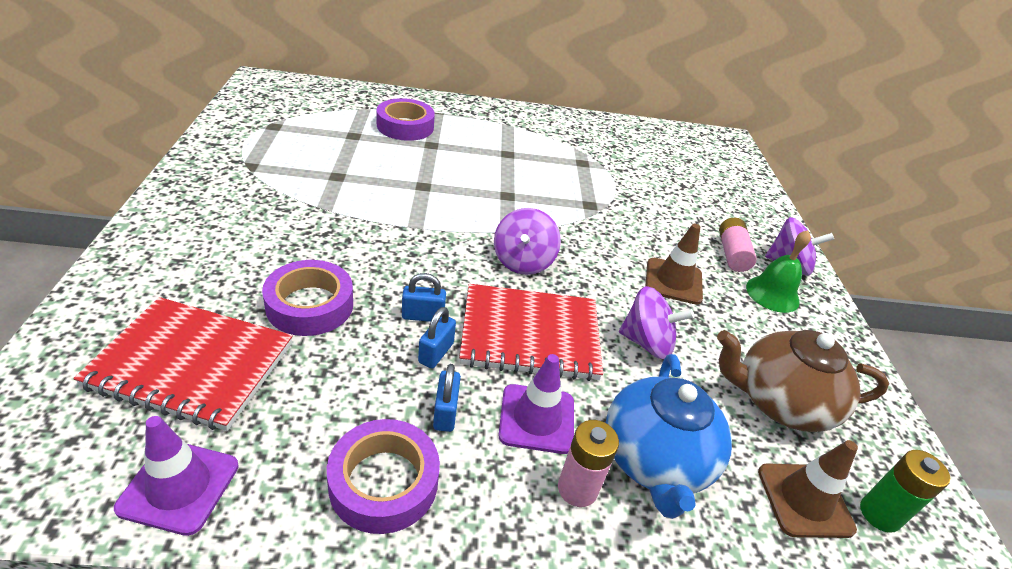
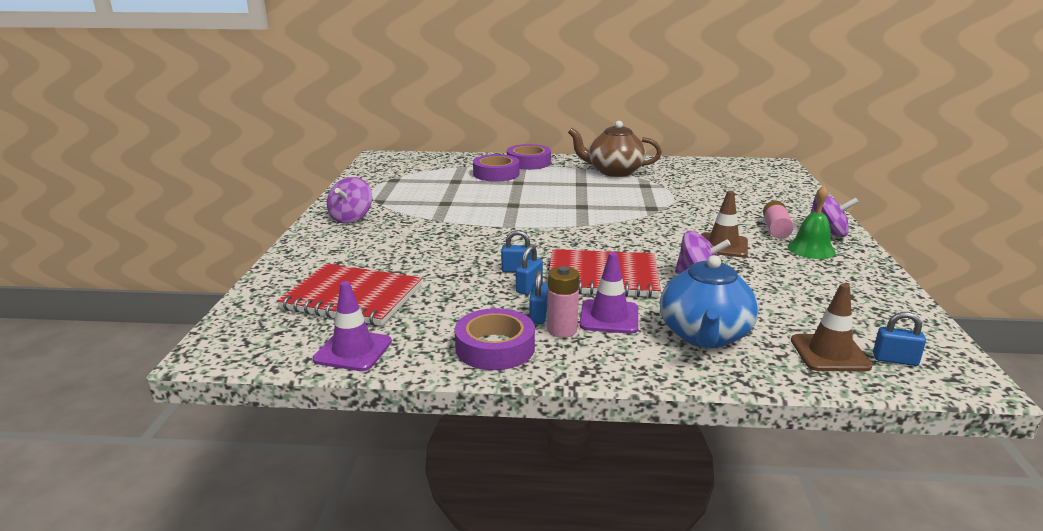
camera: 10 degrees right, 15 degrees down
purple tape [262,260,353,336] -> purple tape moved to [507,144,551,170]
purple spinning top [494,208,561,275] -> purple spinning top moved to [327,177,372,223]
pink battery [558,420,619,507] -> pink battery moved to [547,266,579,338]
brown teapot [717,330,889,432] -> brown teapot moved to [568,121,662,177]
green battery [860,450,950,533] -> blue padlock [873,312,926,366]

